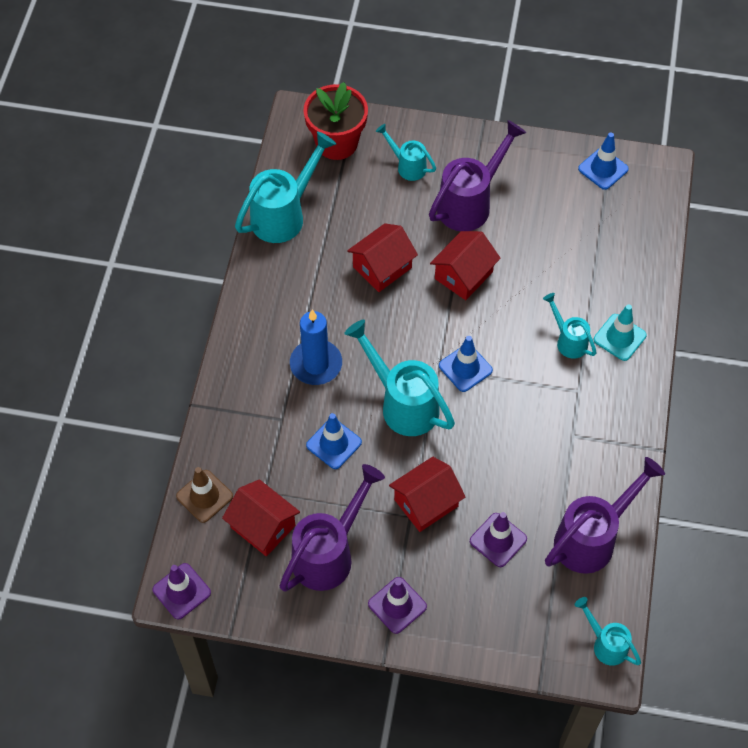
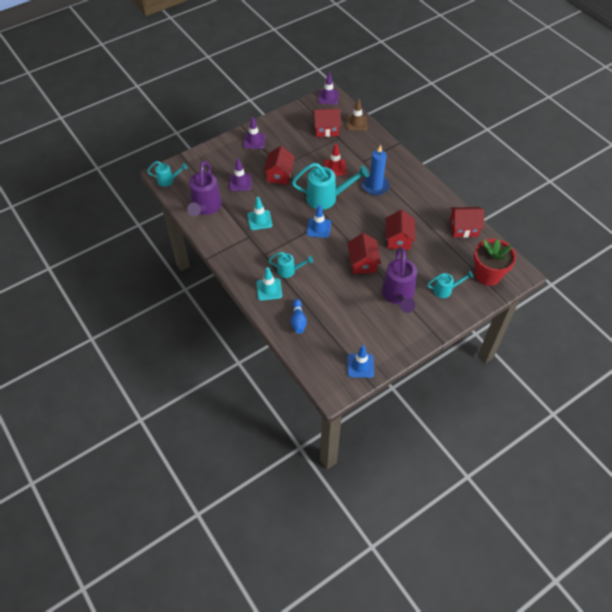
camera: 135 degrees right, 5 degrees down
turquoise watering can [235,131,336,243] -> red house [450,207,484,237]
purple watering can [280,464,385,591] -> none
blue traffic cone [306,413,362,469] -> red traffic cone [324,144,347,176]
none -> turquoise traffic cone [247,197,272,230]
none -> blue bowling pin [291,299,307,334]

